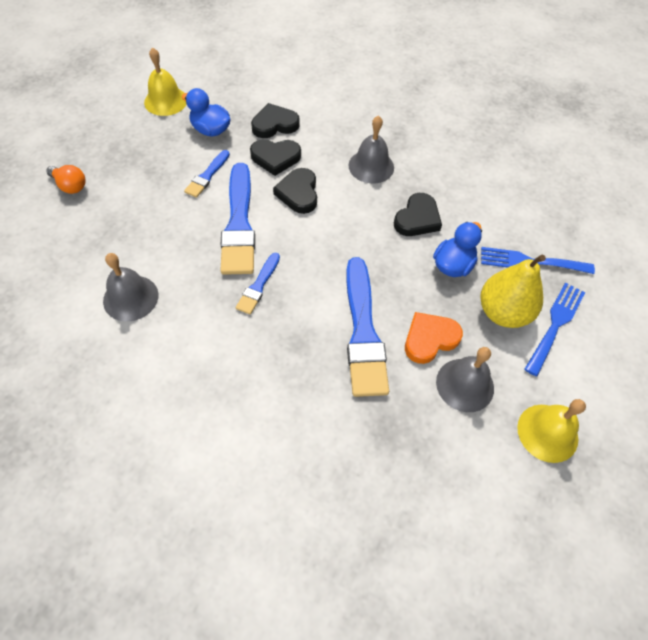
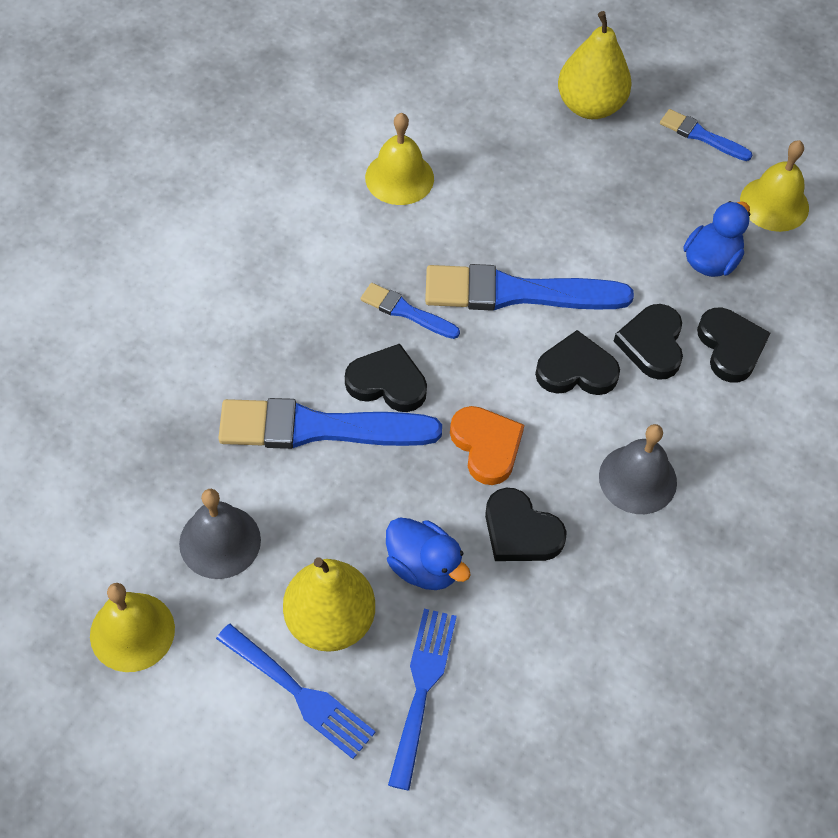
camera: 95 degrees right, 0 degrees up
orange light bulb [46,165,86,194] -> yellow pear [558,11,632,119]
grey bell [103,253,158,322] -> yellow bell [365,113,434,205]
blue brush [184,150,230,198] -> blue brush moved to [660,109,752,161]
orange heart [405,312,463,364] -> orange heart moved to [450,406,524,485]
none -> black heart [345,344,427,412]

